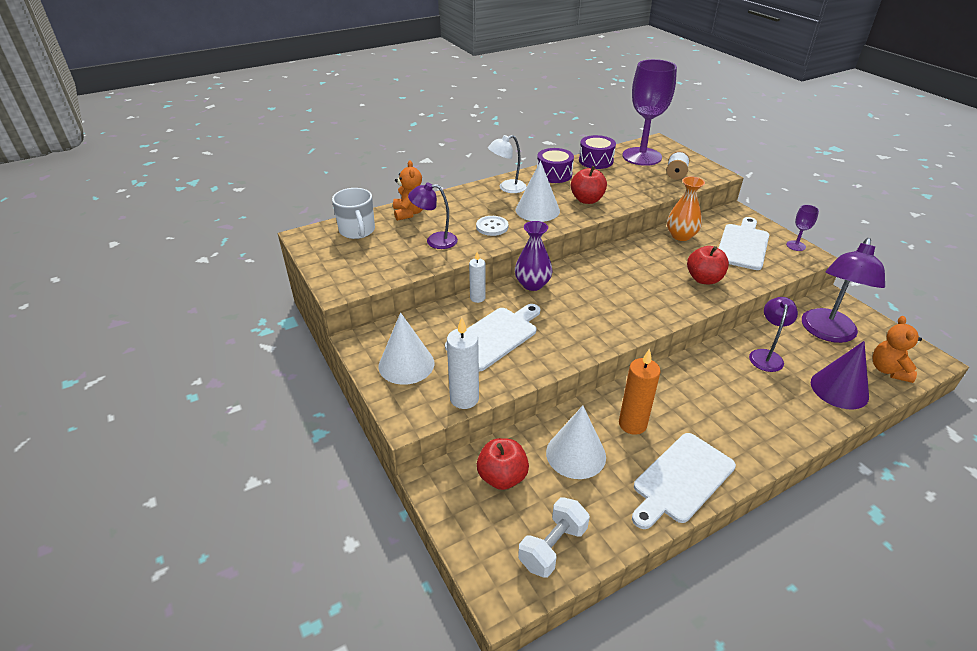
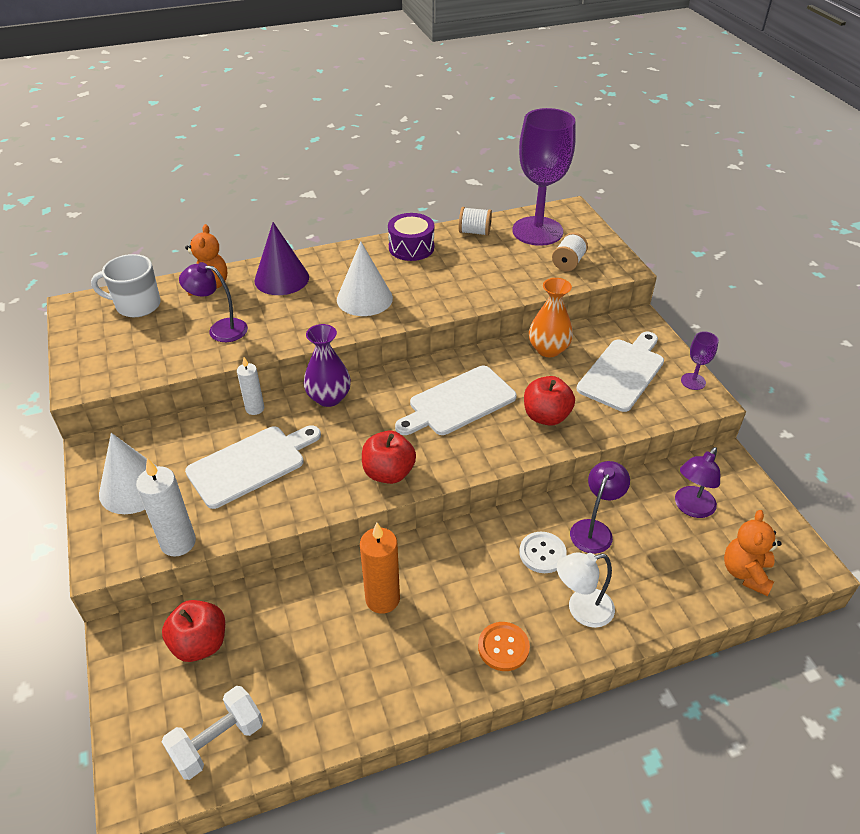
camera: 10 degrees right, 5 degrees up
white mug [332,188,375,239] -> white mug turned 105 degrees clockwise [91,254,161,317]
white button [476,216,508,236] -> white button moved to [519,532,567,573]
white lamp [488,135,527,193] -> white lamp moved to [557,552,615,628]
white cone [546,406,606,479] -> none
red apple [571,166,607,204] -> red apple moved to [362,431,416,484]
purple drum [579,135,616,169] -> white spool [459,207,492,236]
white cutting board [632,433,736,529] -> white cutting board moved to [395,366,517,435]
purple lamp [802,238,885,343] -> purple lamp [675,447,720,518], size x0.60
purple cone [811,341,869,409] -> purple cone moved to [254,222,309,295]
none -> orange button [478,622,530,671]

